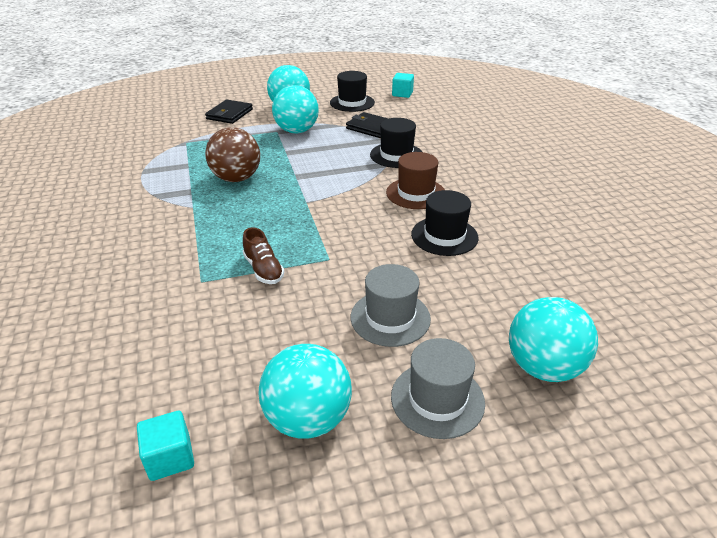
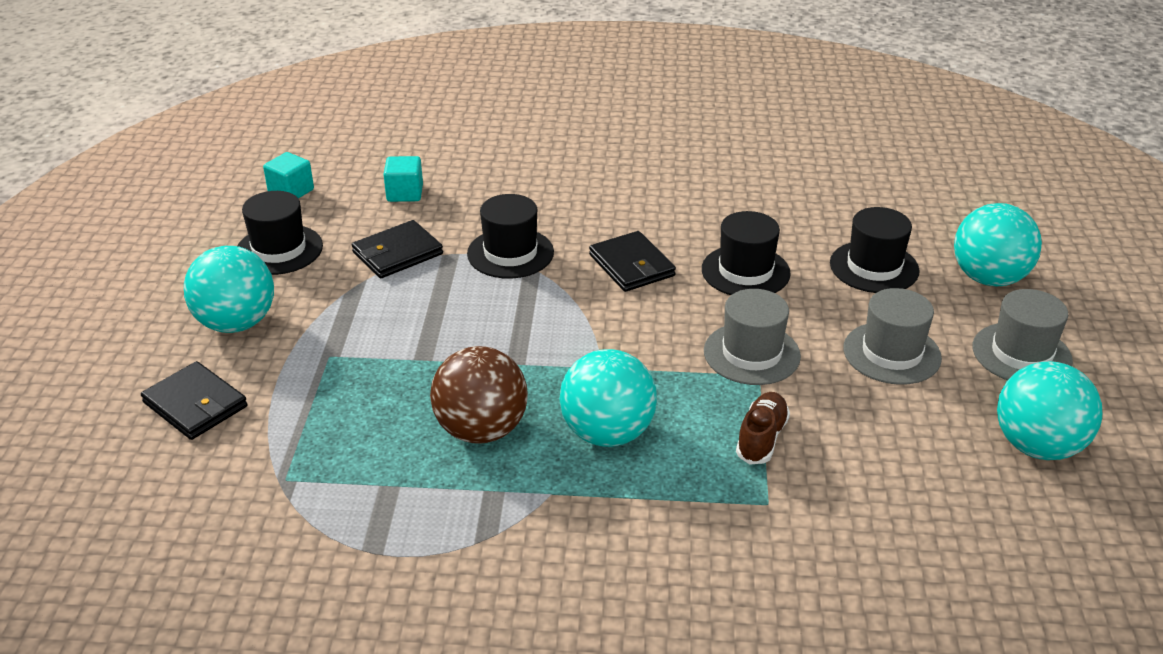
camera: 70 degrees left, 0 degrees up
turquoise cube [137,411,194,481] -> turquoise cube moved to [383,156,423,202]
brown shoe [243,227,284,284] -> brown shoe turned 60 degrees counterclockwise [736,392,790,465]
turquoise ball [272,85,319,133] -> turquoise ball moved to [559,349,657,447]
brown hat [386,152,445,209] -> black wallet [589,231,676,292]
none -> grey hat [704,289,801,385]
none -> black hat [830,207,920,293]

